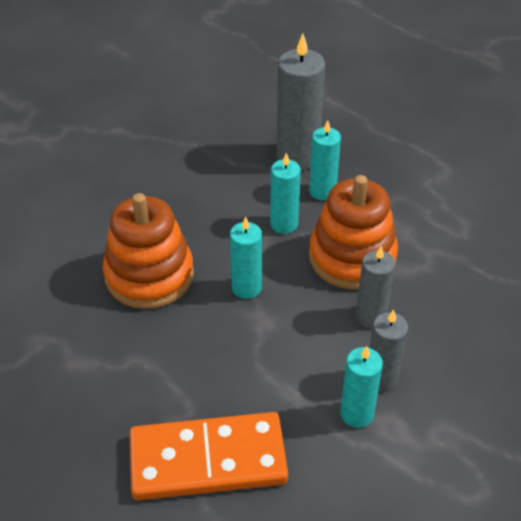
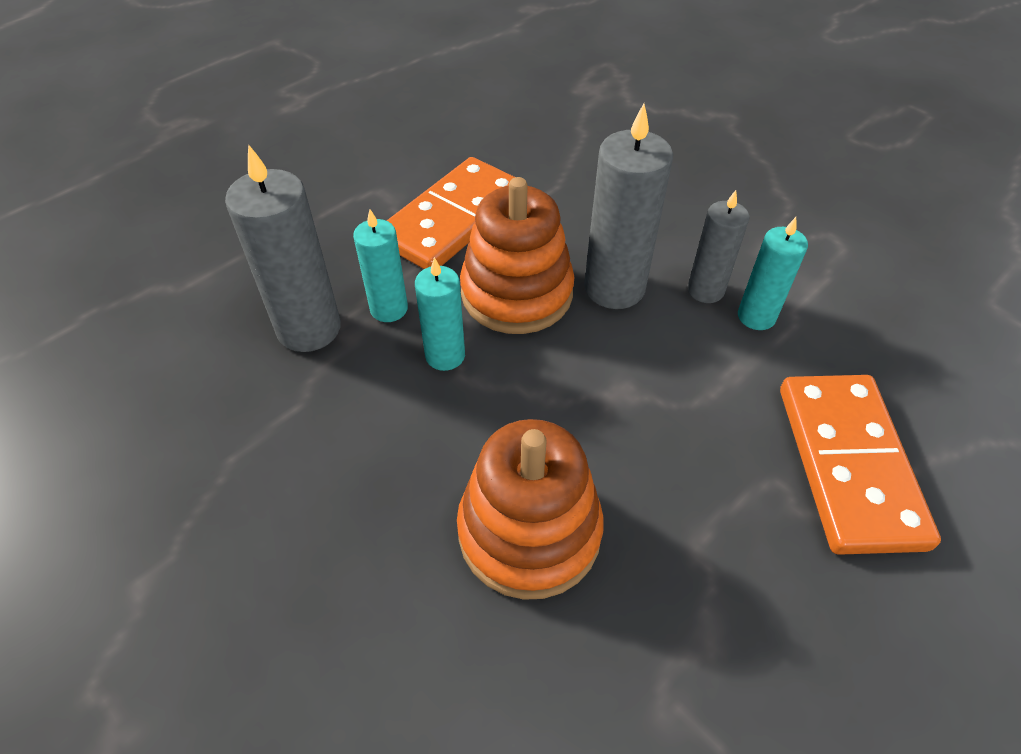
camera: 85 degrees left, 5 degrees up
turquoise candle [230,217,262,299] -> none
grey candle [356,246,395,328] -> grey candle [584,104,673,309], size x1.65
none -> orange domino [387,157,515,269]

